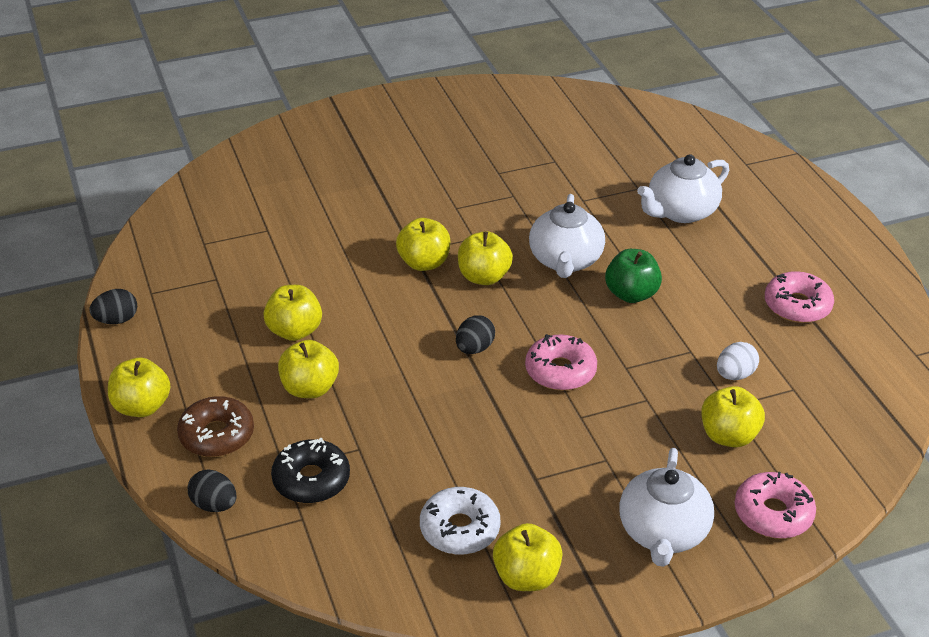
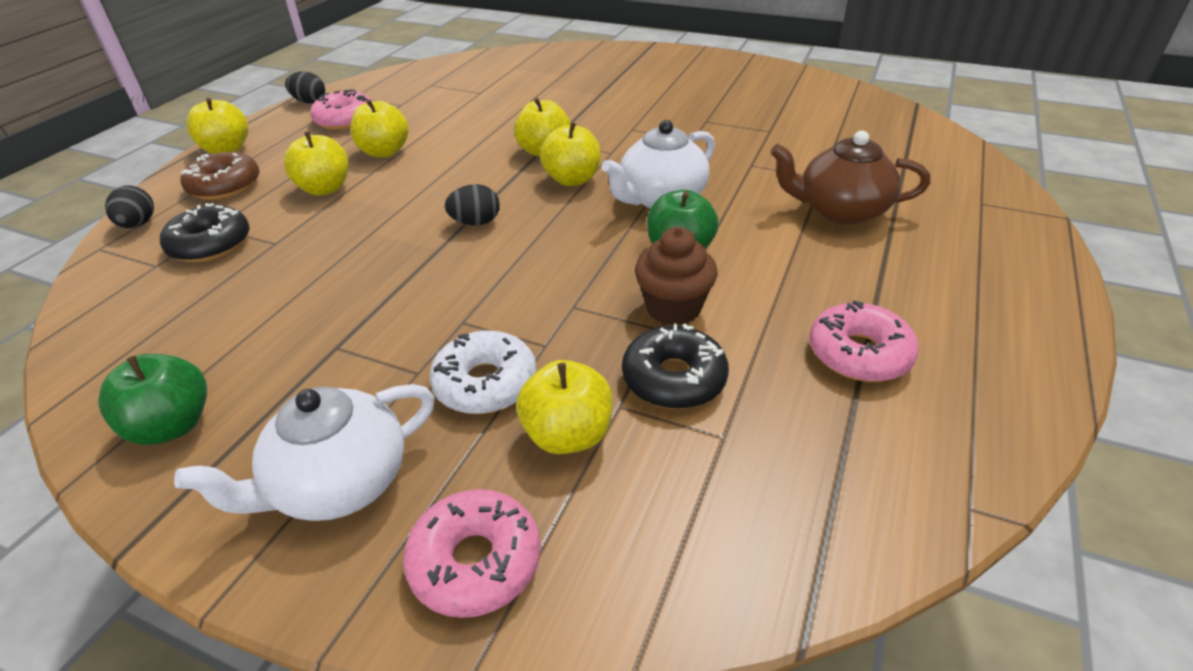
camera: 45 degrees right, 0 degrees up
white donut [420,487,500,555] -> white donut moved to [430,330,537,414]
yellow apple [493,523,562,591] -> green apple [98,354,207,445]
pink donut [525,334,597,391] -> pink donut moved to [310,89,373,130]
white teapot [637,154,729,223] -> brown teapot [770,131,931,225]
white egg [717,342,759,380] -> black donut [622,323,729,409]
none -> brown cupcake [635,227,717,325]

